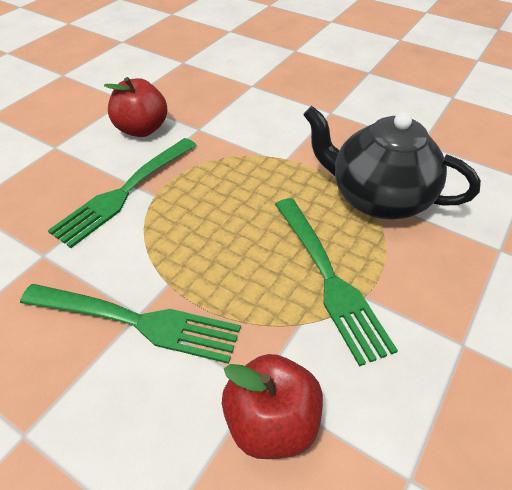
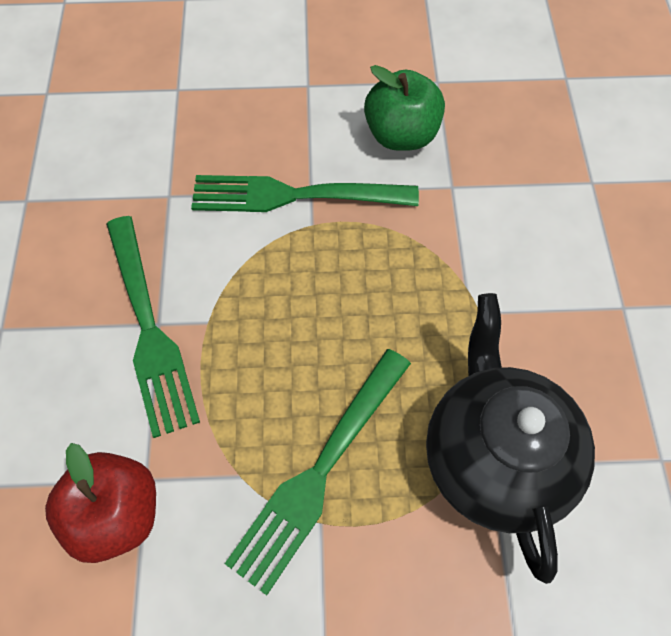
camera: 55 degrees right, 15 degrees up
red apple [104,77,167,137] -> green apple [364,65,445,151]

